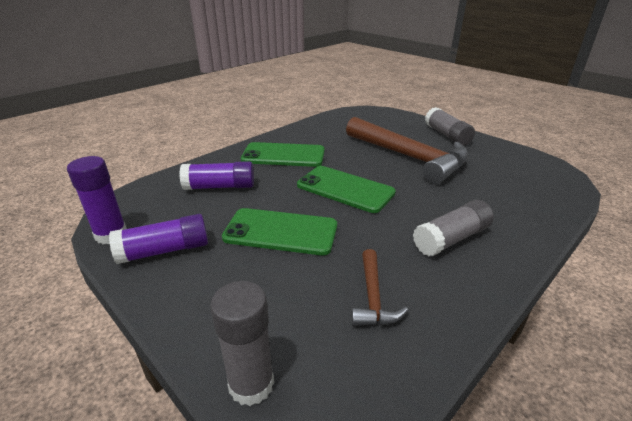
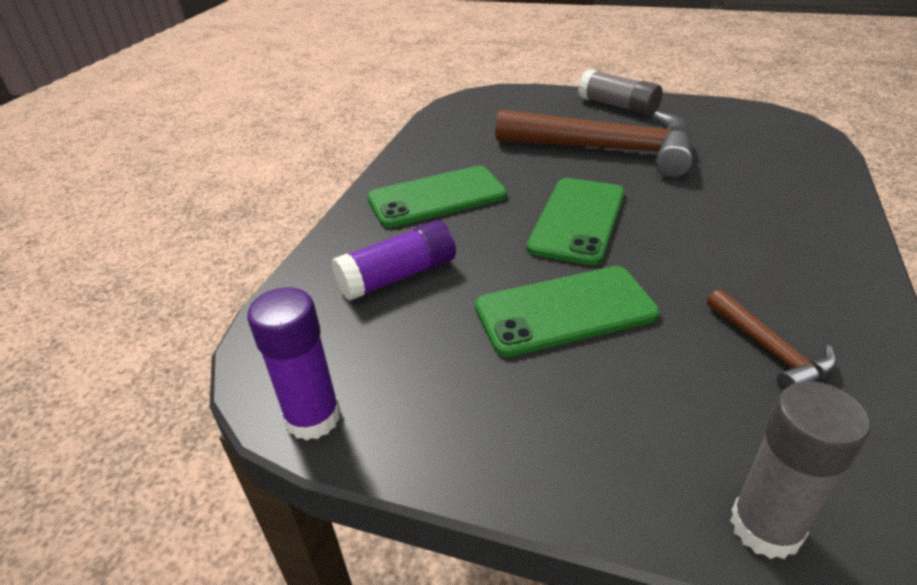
camera: 25 degrees left, 5 degrees up
purple glue stick [109,214,208,264] -> none
green phone [297,166,396,213] -> green phone turned 75 degrees counterclockwise [527,178,625,265]
grey glue stick [413,200,494,256] -> none

